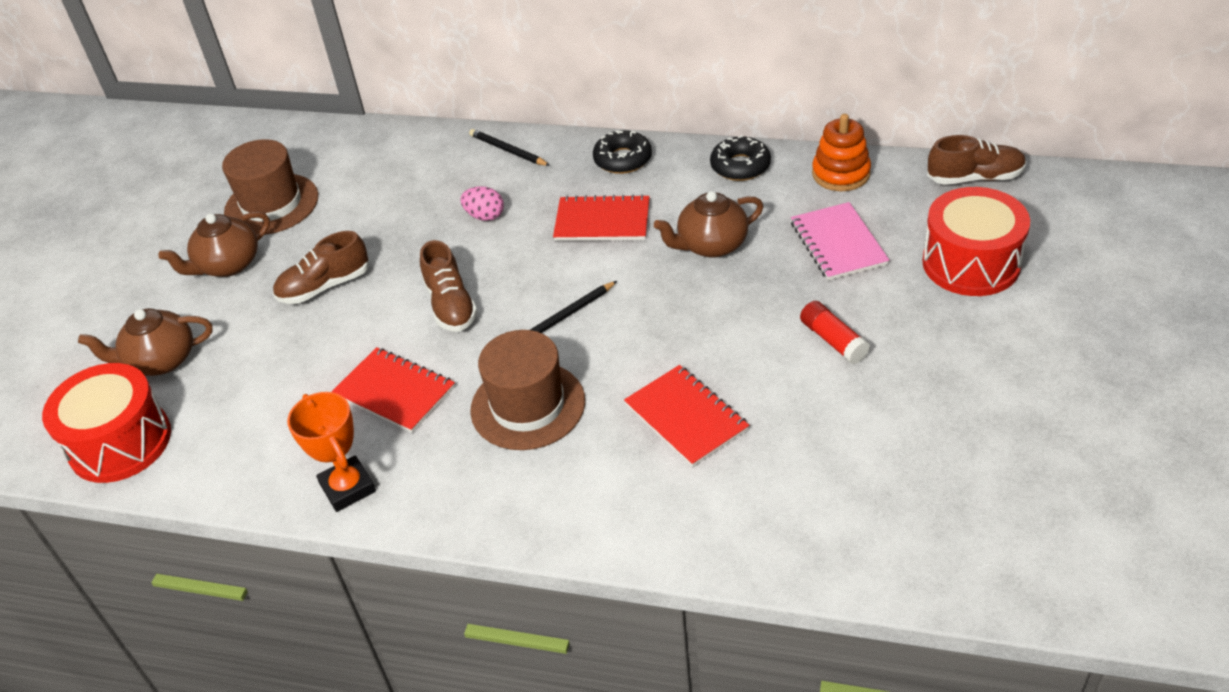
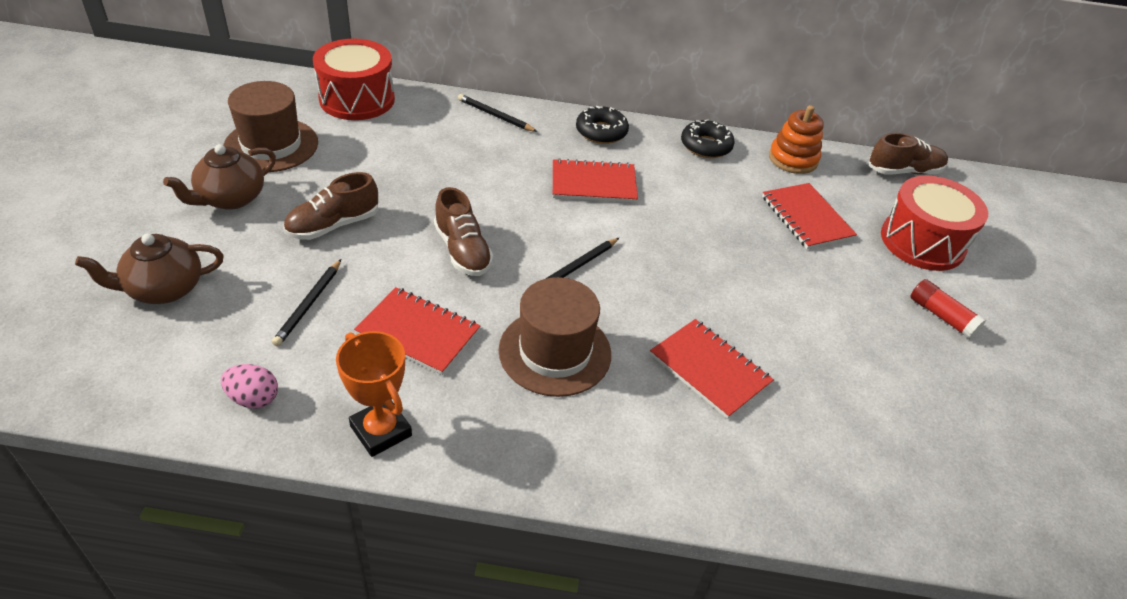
camera: 15 degrees left, 0 degrees up
red drum [42,363,171,483] -> red drum moved to [313,39,395,120]
pink egg [460,186,504,221] -> pink egg moved to [221,364,278,409]
brown teapot [654,191,763,258] -> none
pink notebook [791,202,889,280] -> red notebook [762,183,857,249]
red glue stick [800,301,870,364] -> red glue stick moved to [910,279,986,339]
none -> black pencil [272,259,341,347]

